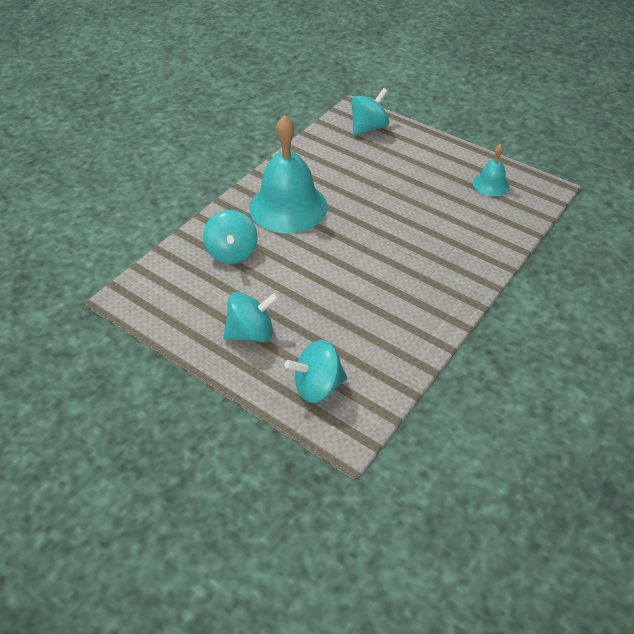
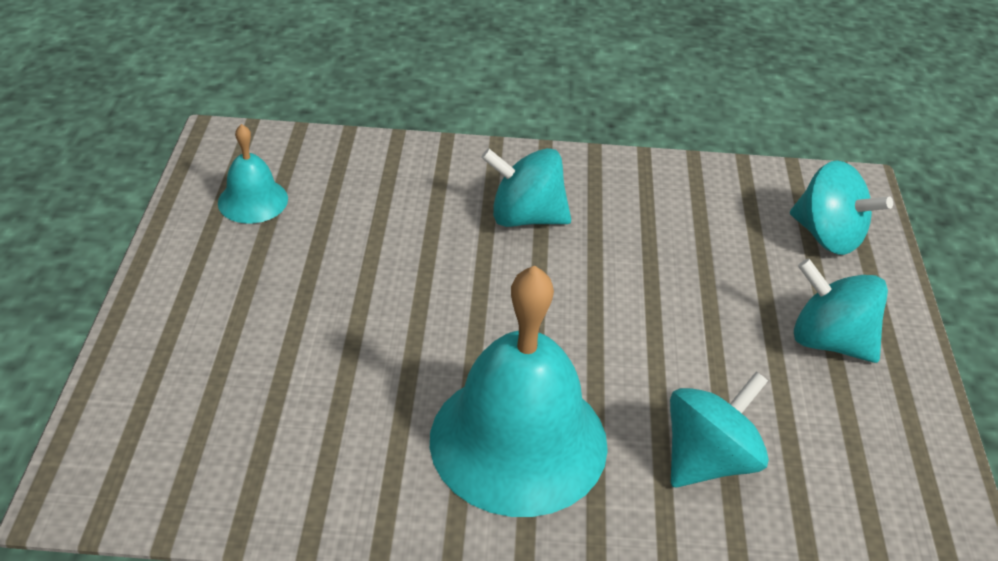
camera: 125 degrees left, 5 degrees down
turquoise spinning top [351,88,389,136] -> turquoise spinning top moved to [481,148,571,227]

